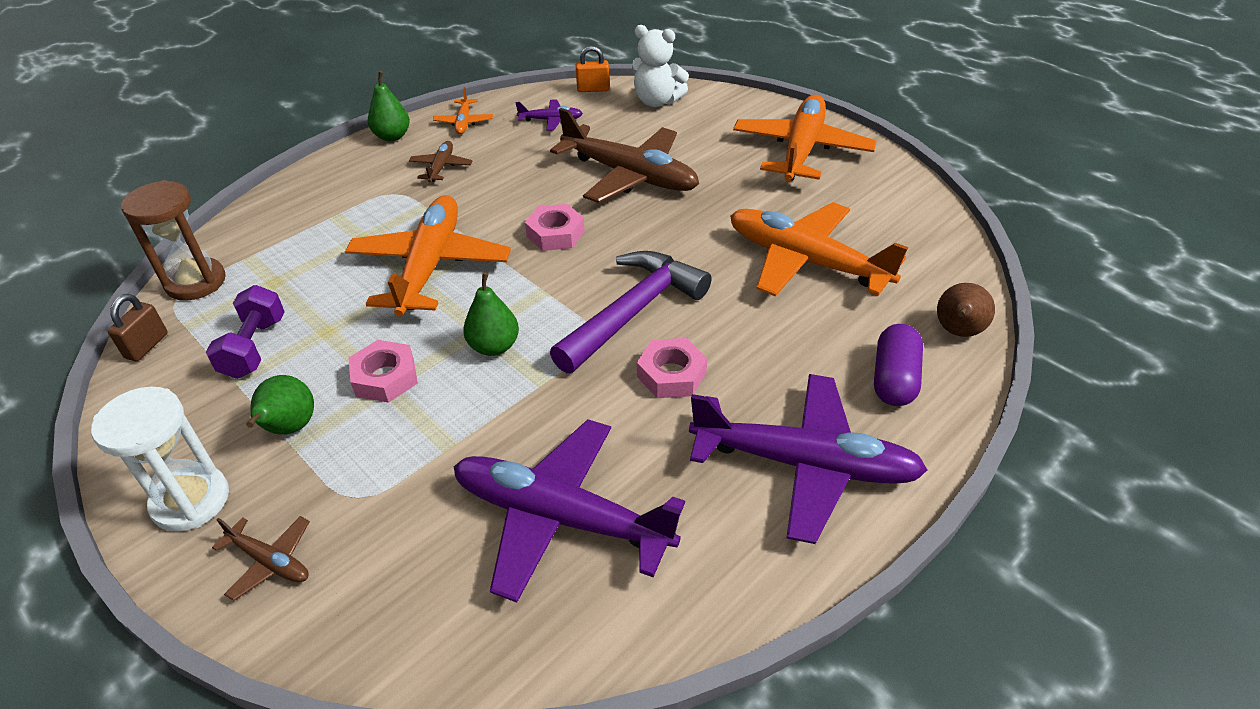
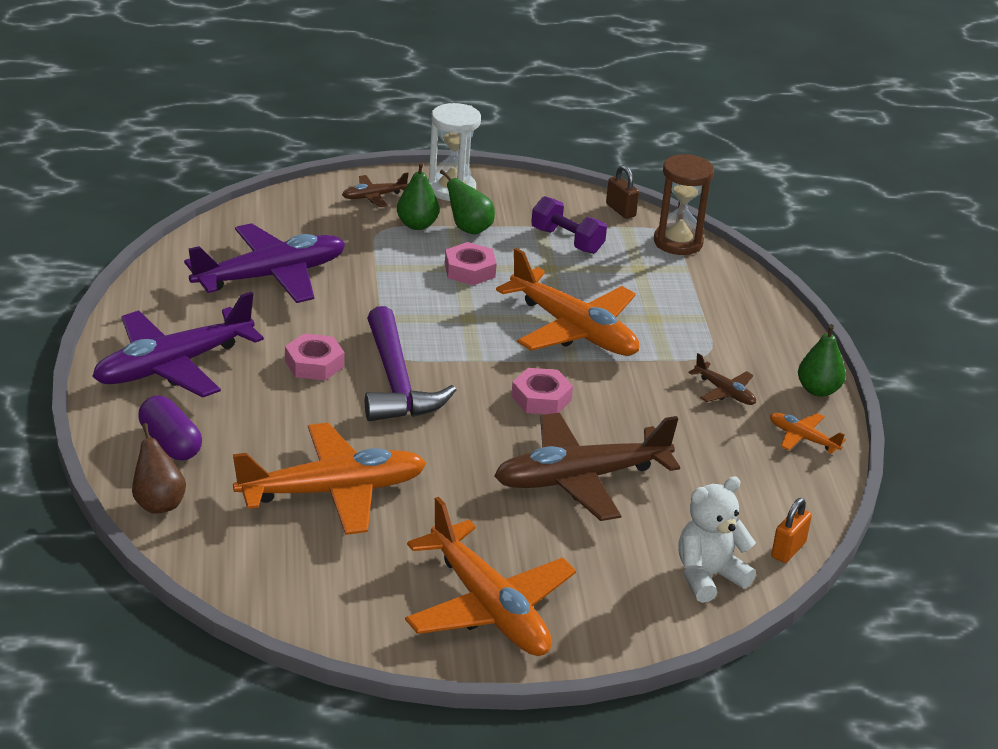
camera: 125 degrees right, 10 degrees down
green pear [463,272,519,356] -> green pear moved to [397,162,439,230]
purple plane [515,100,583,131] -> none

